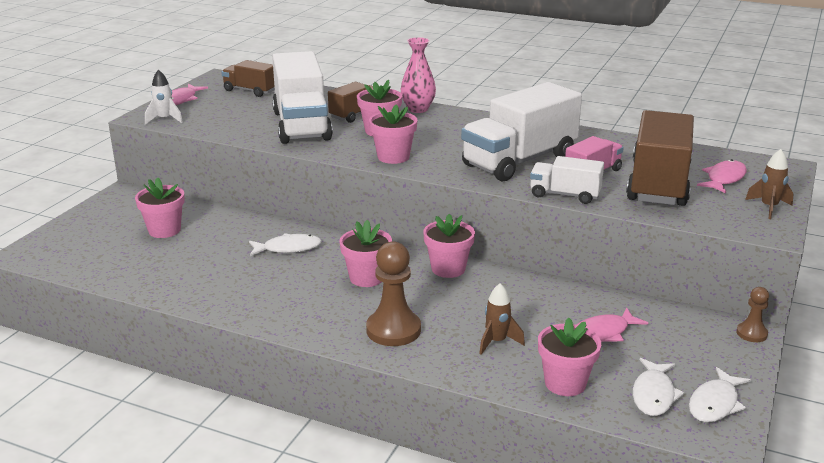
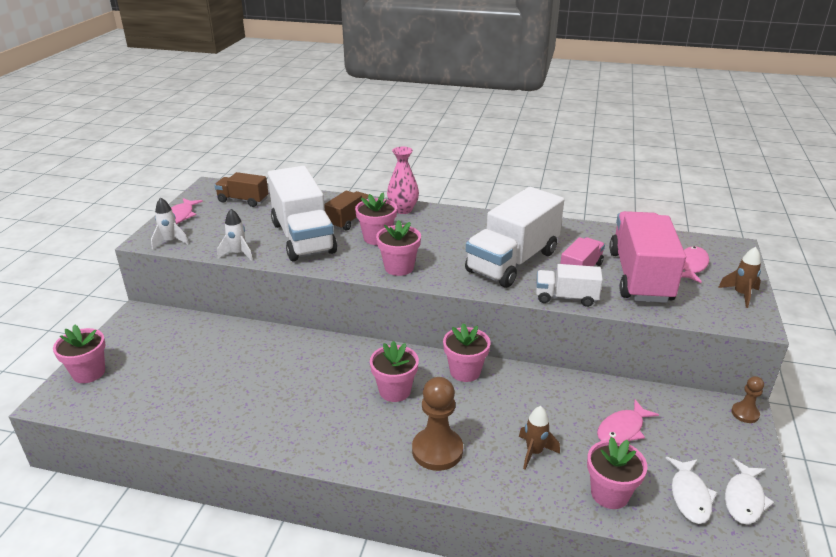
camera: 10 degrees left, 5 degrees up
pink flower pot [135,177,185,238] -> pink flower pot moved to [53,324,106,383]
white fish [249,233,322,256] -> none
brown truck [626,110,694,206] -> pink truck [609,211,686,303]
none -> white rocket [217,209,253,261]

